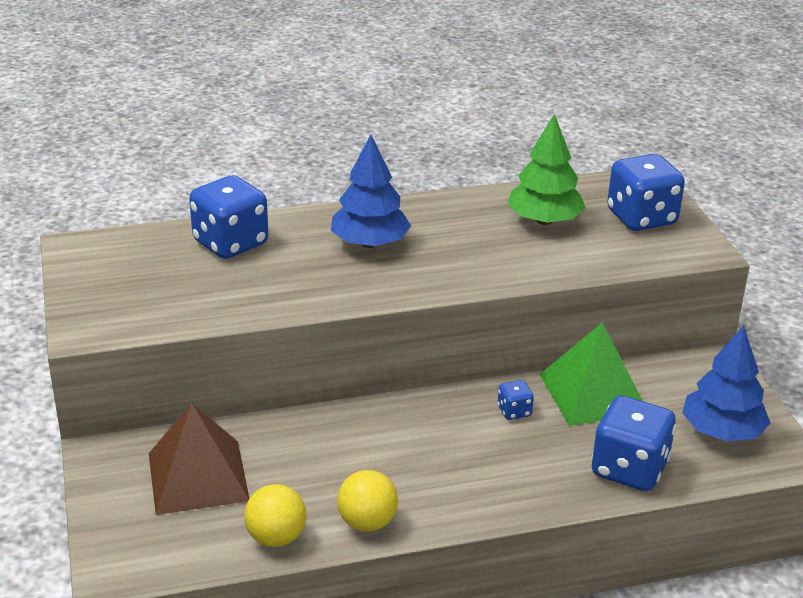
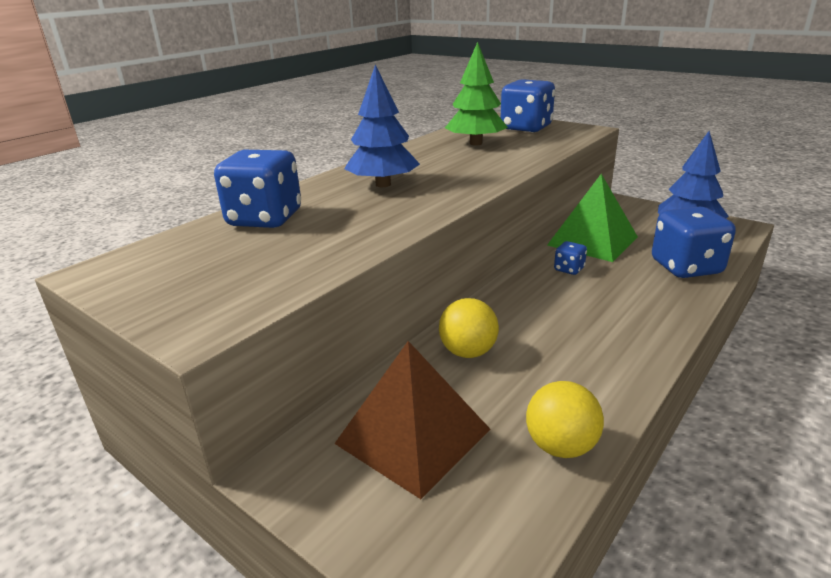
camera: 35 degrees left, 5 degrees down
yellow ball [337,470,398,532] -> yellow ball moved to [439,298,499,358]

